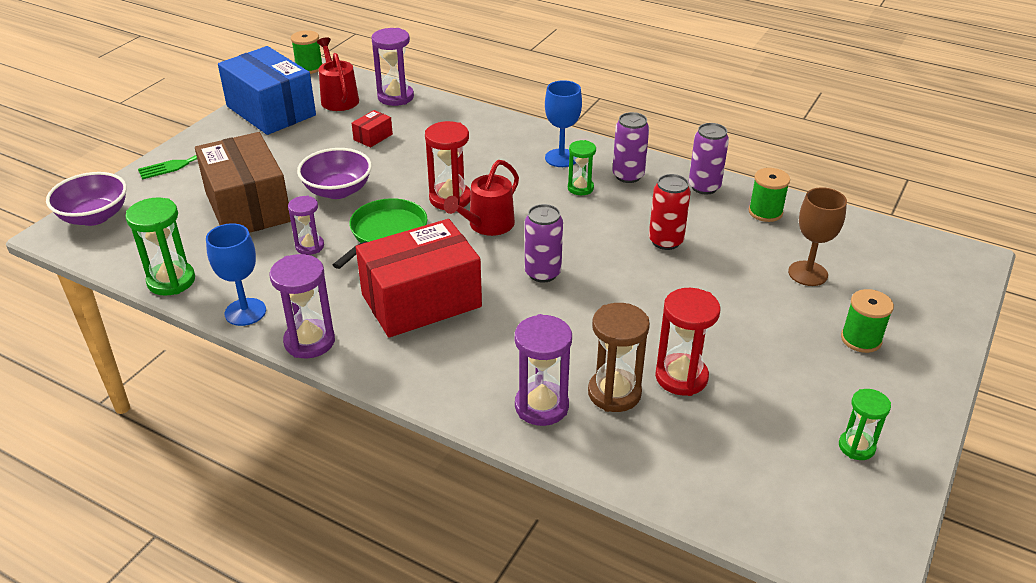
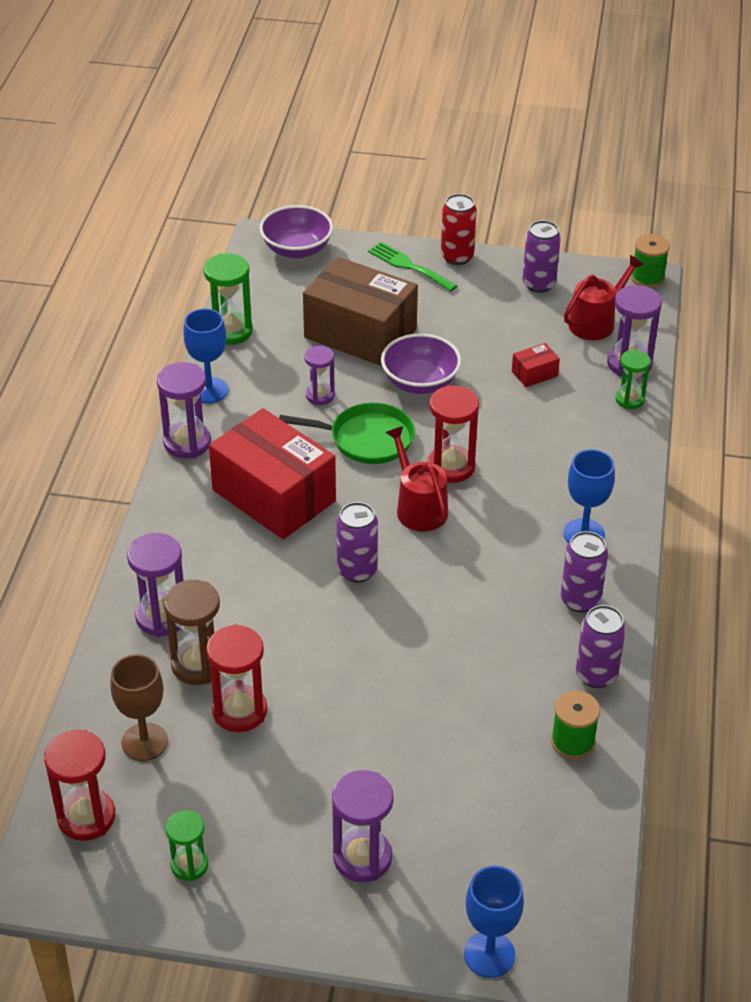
camera: 70 degrees right, 5 degrees up
brown box [195,132,291,233] -> brown box turned 75 degrees clockwise [303,257,418,366]
blue box [218,46,316,135] -> purple can [522,220,561,293]
red box [352,110,393,148] -> red box turned 45 degrees counterclockwise [512,343,560,387]
red watering can [444,160,519,236] -> red watering can turned 45 degrees clockwise [385,426,448,532]
green hourglass [568,140,596,195] -> green hourglass moved to [616,350,651,409]
red can [649,174,691,250] -> red can moved to [441,194,477,265]
brown goblet [788,187,847,286] -> brown goblet moved to [110,654,168,761]
green spool [841,289,894,353] -> purple hourglass [332,770,394,882]
none -> red hourglass [44,730,115,841]
none -> blue goblet [464,866,524,978]

